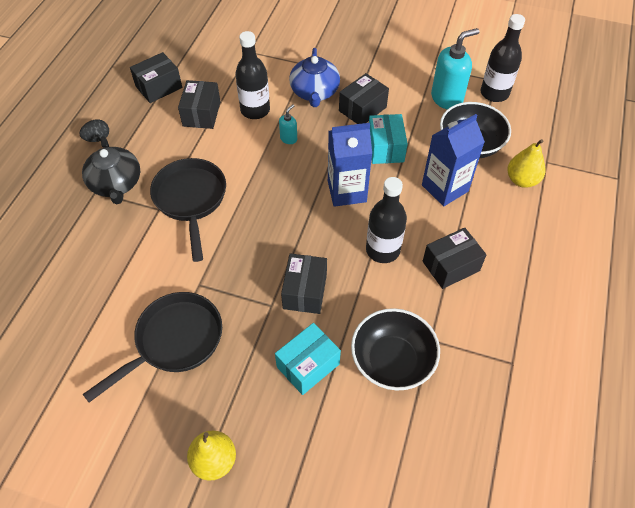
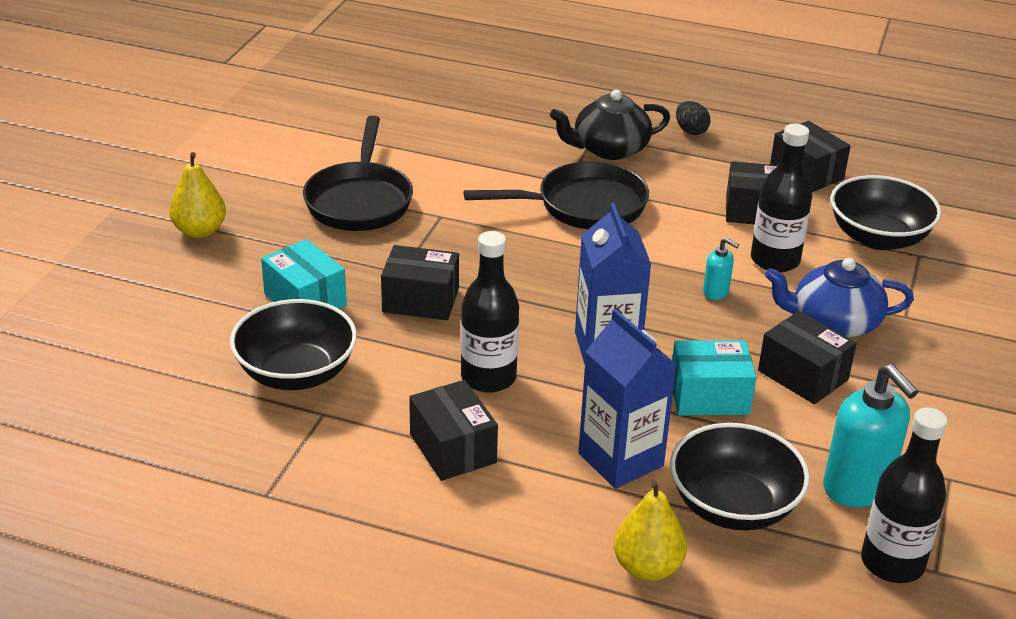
camera: 90 degrees right, 20 degrees down
black pan [83,292,222,402] -> black pan turned 45 degrees clockwise [303,116,413,231]
none -> black bowl [830,175,941,250]

